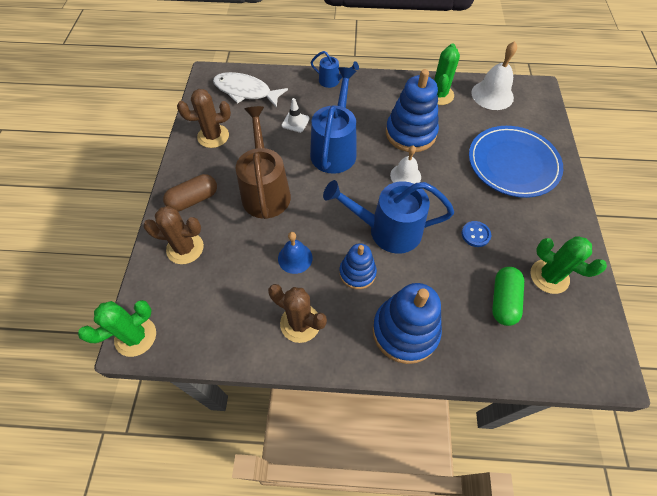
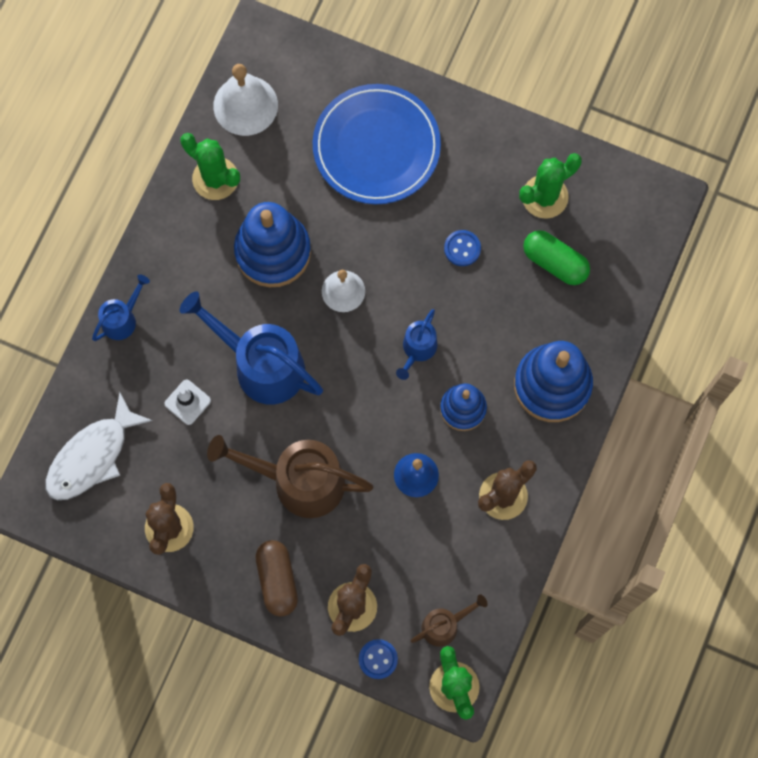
camera: 70 degrees left, 15 degrees up
blue watering can [323,180,454,254] -> blue watering can [396,309,437,380], size x0.51
none -> blue button [359,639,398,679]
none -> brown watering can [410,594,488,647]

